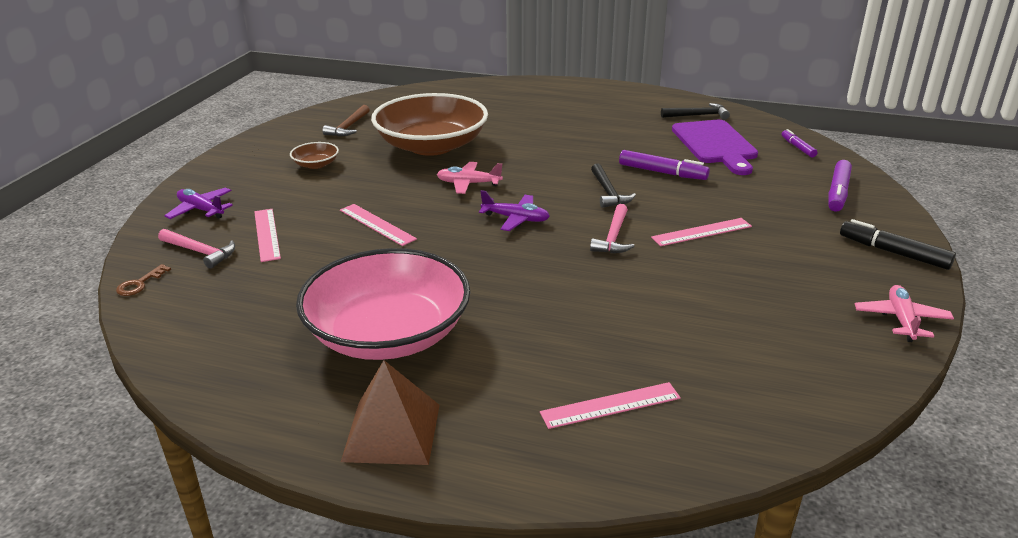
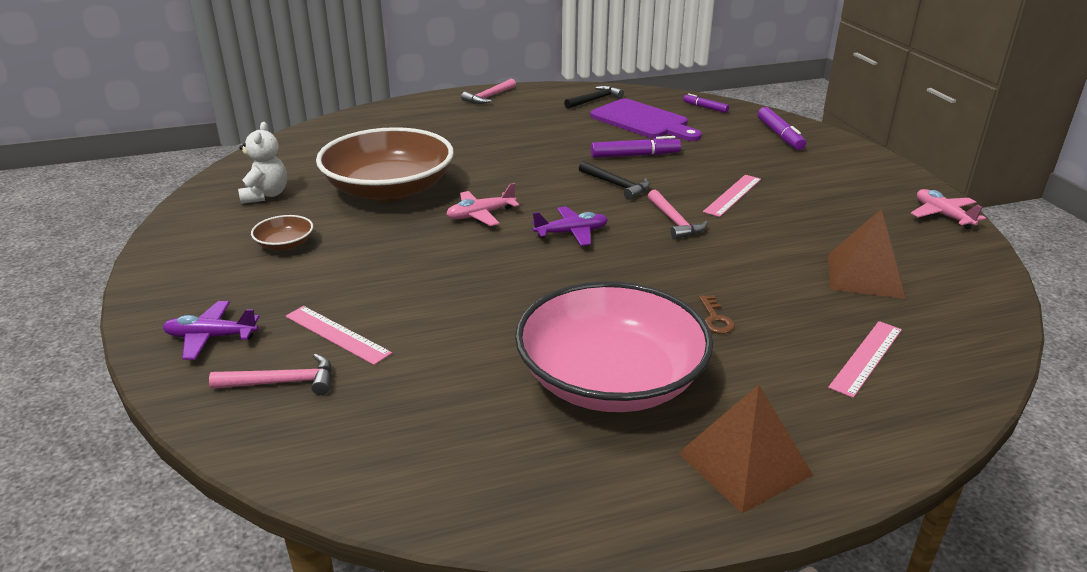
camera: 35 degrees left, 0 degrees up
brown key [116,264,171,296] -> brown key moved to [699,295,735,334]
brown hammer [322,105,370,136] -> white teddy bear [238,122,287,204]
pink ruler [340,204,417,246] -> none
black marker [840,219,956,270] -> none
none -> pink hammer [461,79,516,104]
none -> brown pyramid [828,209,906,299]

